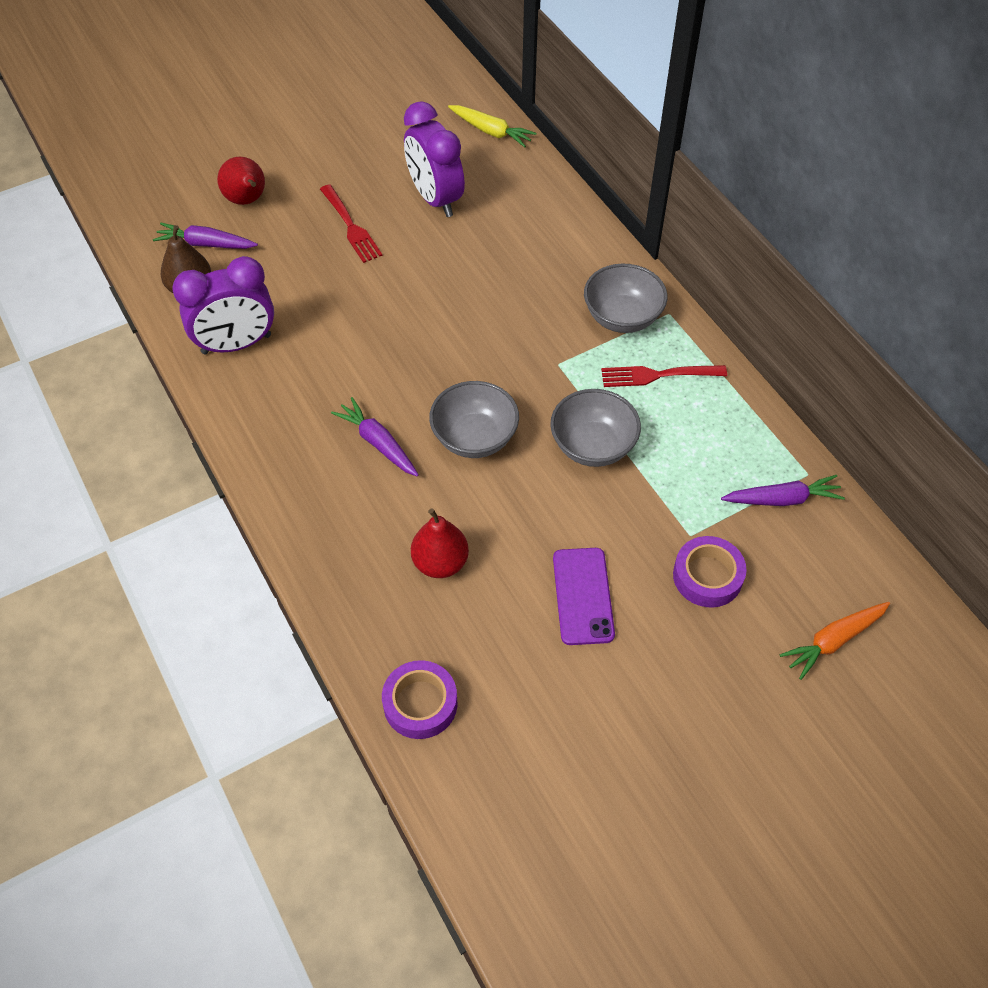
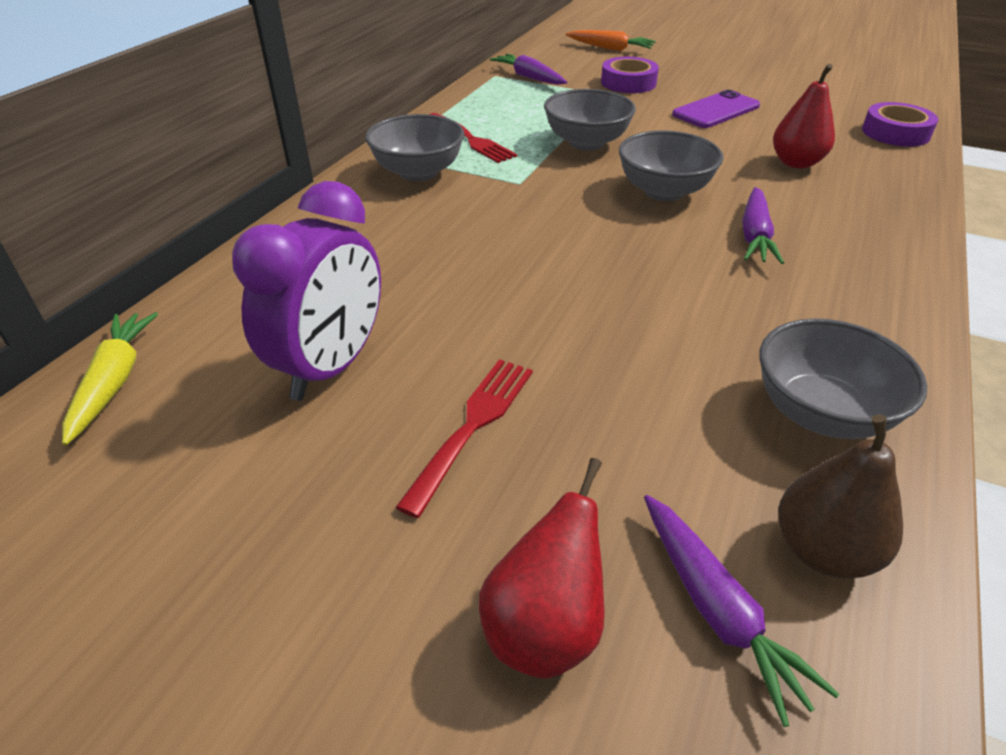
camera: 125 degrees left, 15 degrees down
purple clock [172,256,274,354] -> grey bowl [759,318,927,439]

